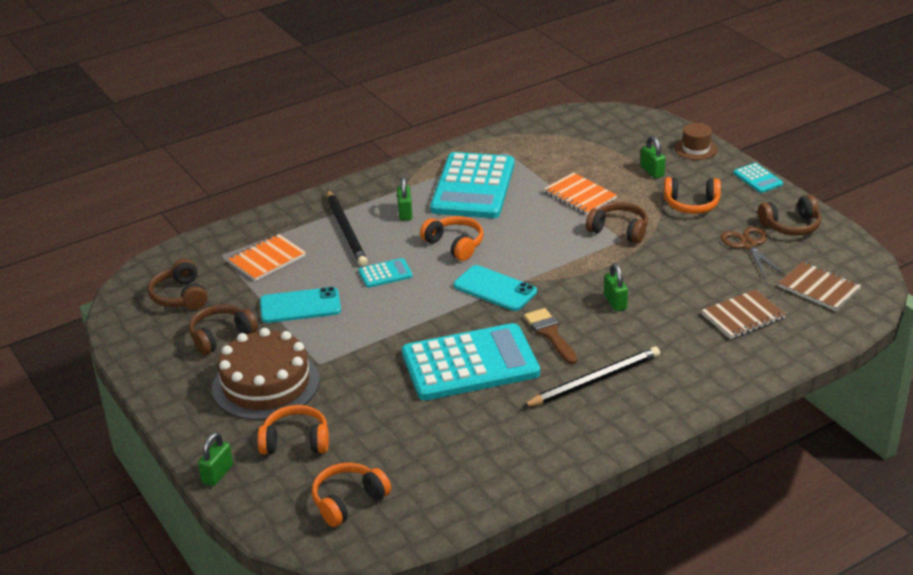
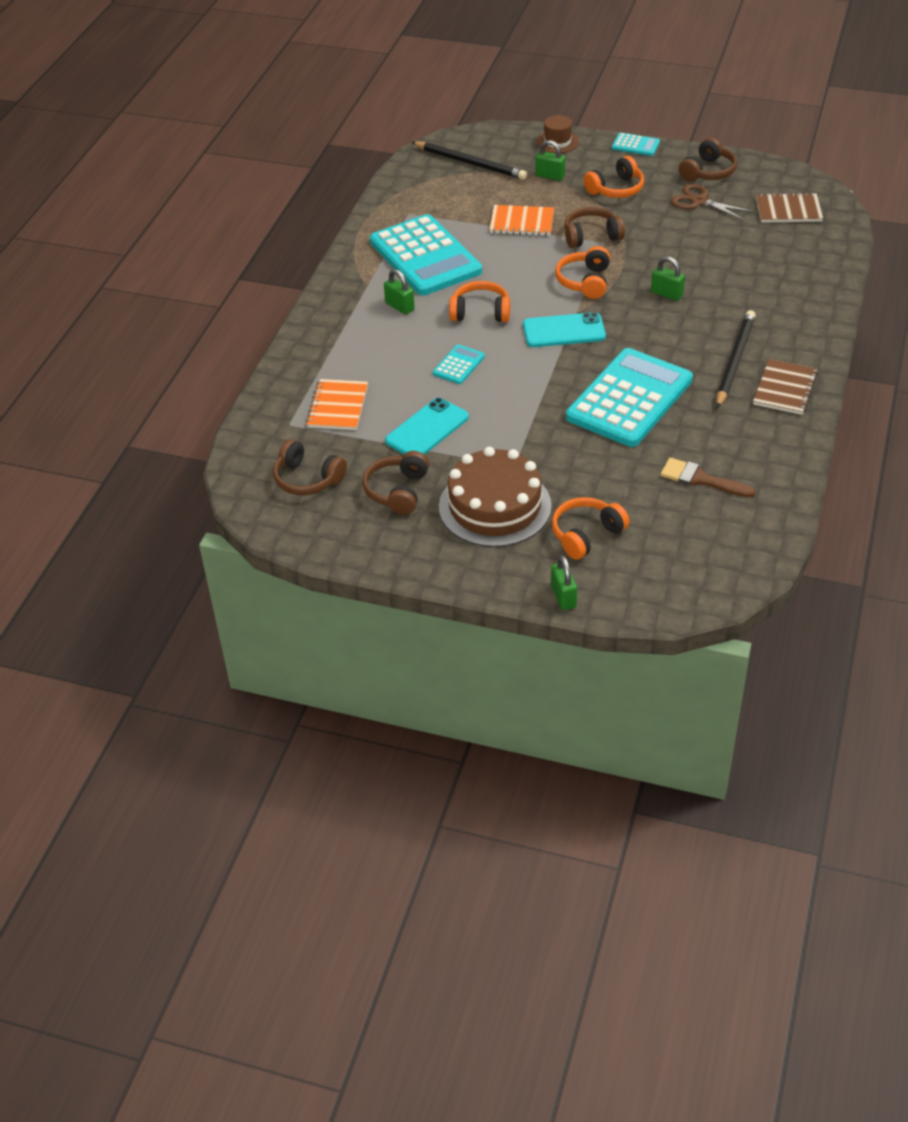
camera: 40 degrees left, 10 degrees up
orange headphones [312,463,391,527] -> orange headphones moved to [555,246,610,299]
black pencil [327,190,368,266] -> black pencil moved to [412,141,527,180]
brown brush [524,308,578,364] -> brown brush moved to [660,458,756,498]
brown notebook [701,289,786,339] -> brown notebook moved to [753,359,818,415]

